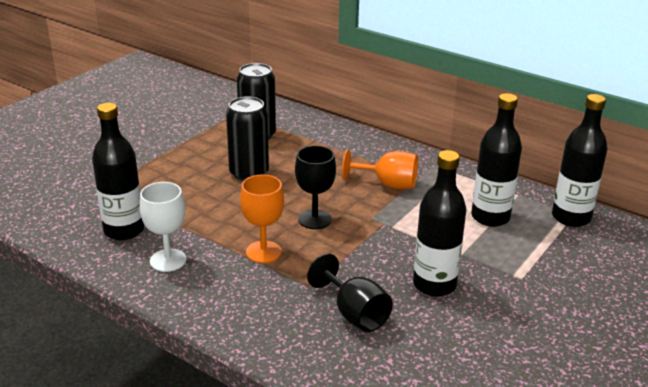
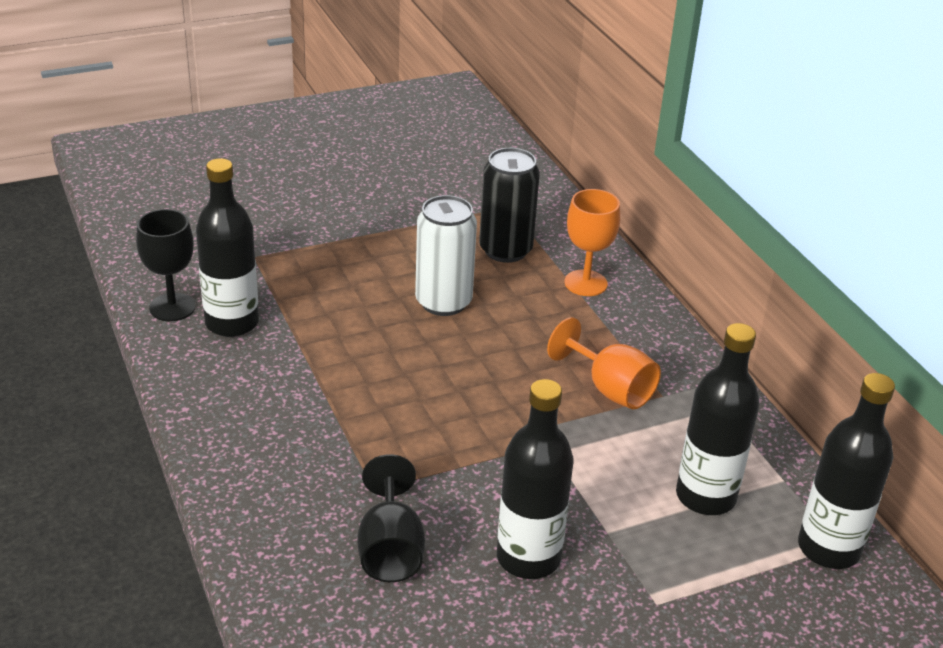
camera: 30 degrees right, 5 degrees up
white goblet [140,182,186,272] -> none
black can [226,96,269,181] -> white can [415,195,477,316]
orange goblet [240,175,284,263] -> orange goblet moved to [565,189,620,296]
black goblet [295,145,336,229] -> black goblet moved to [136,209,196,321]

